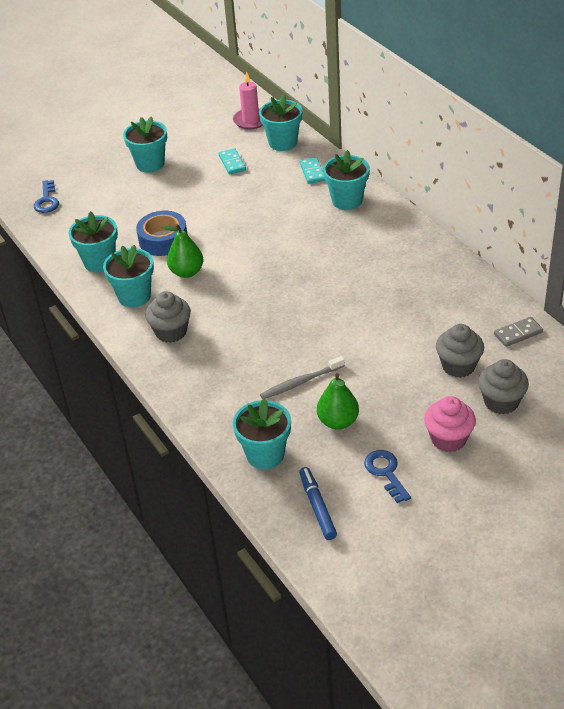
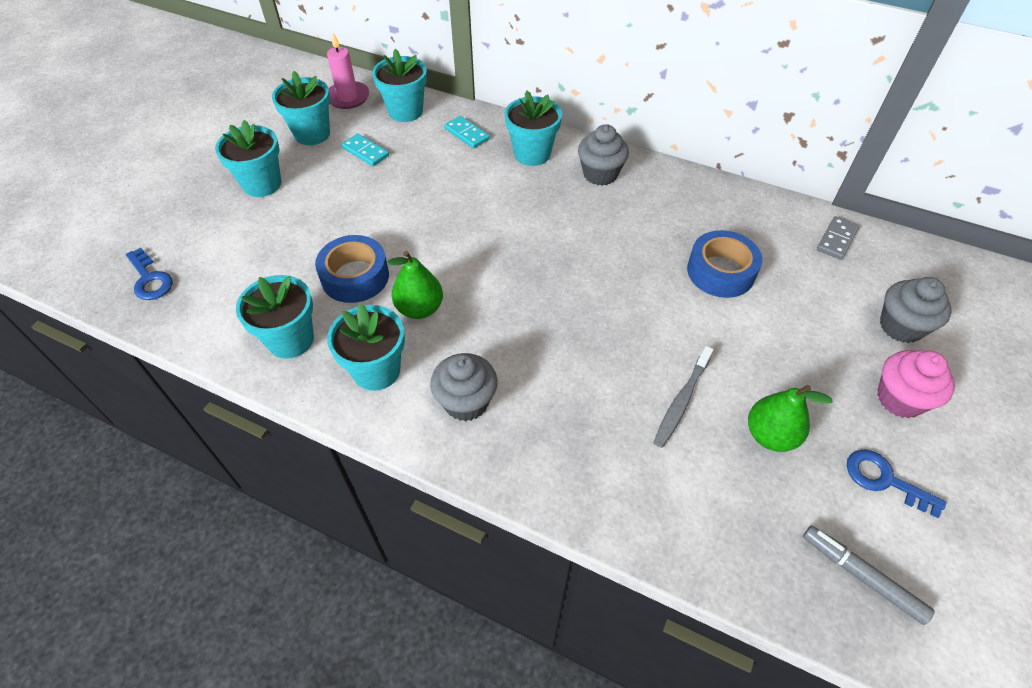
camera: 35 degrees left, 10 degrees up
turquoise flower pot [233,398,291,469] -> turquoise flower pot moved to [272,71,330,145]
blue marker [299,467,337,540] -> grey marker [803,526,935,625]
grey cupcake [436,324,484,378] -> grey cupcake moved to [578,124,629,186]
none -> blue tape [687,230,763,298]

